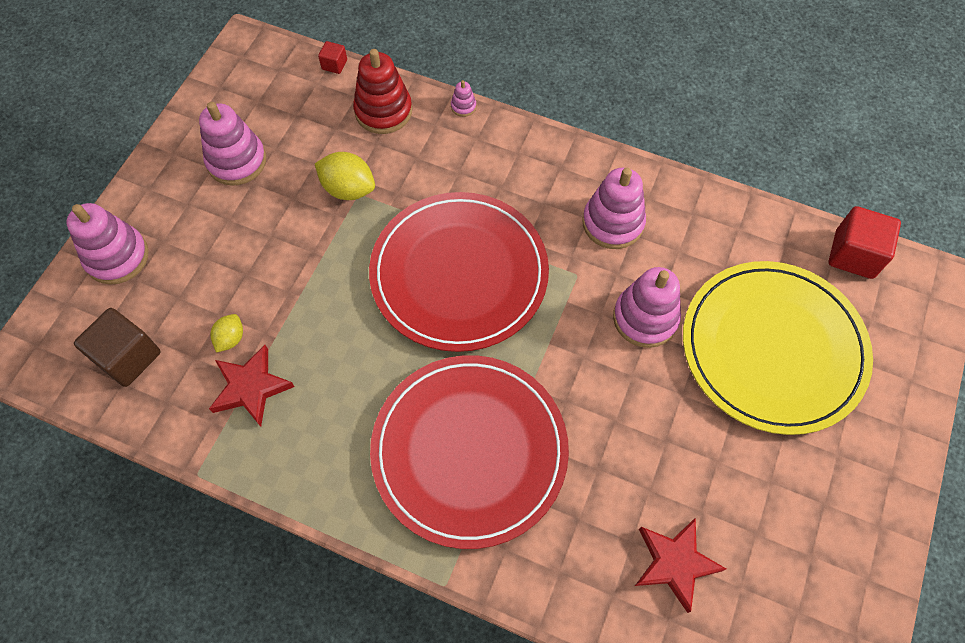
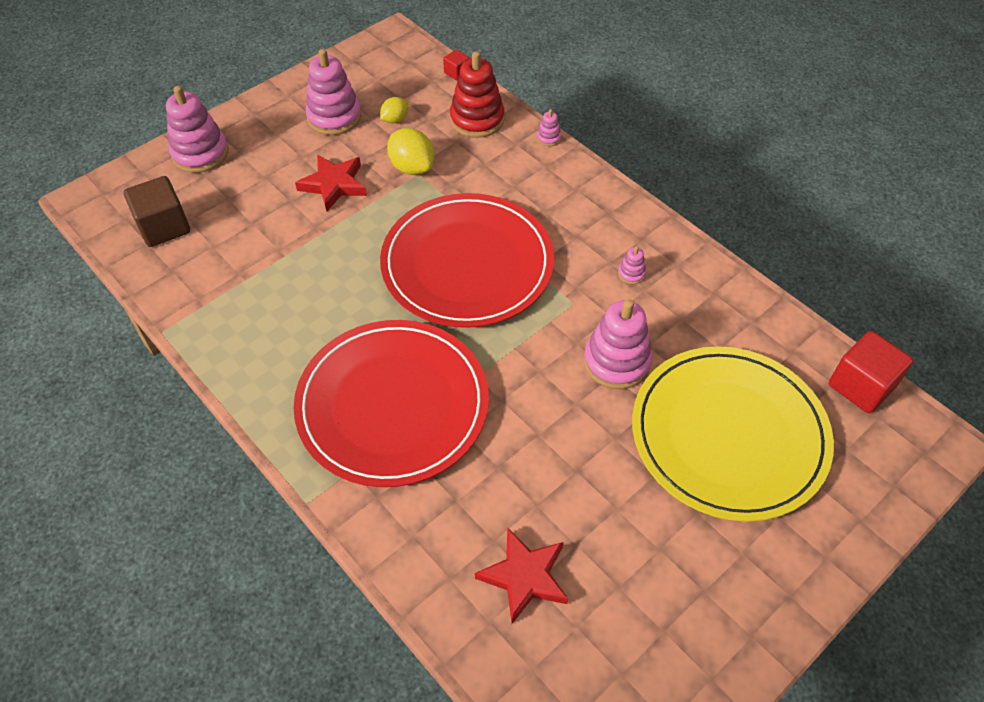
camera: 25 degrees right, 10 degrees down
red star [209,345,295,427] -> red star moved to [295,154,367,211]
yellow lemon [210,314,243,353] -> yellow lemon moved to [380,97,408,124]
pink stacking toy [582,168,646,249] -> pink stacking toy [618,246,646,284], size x0.44

